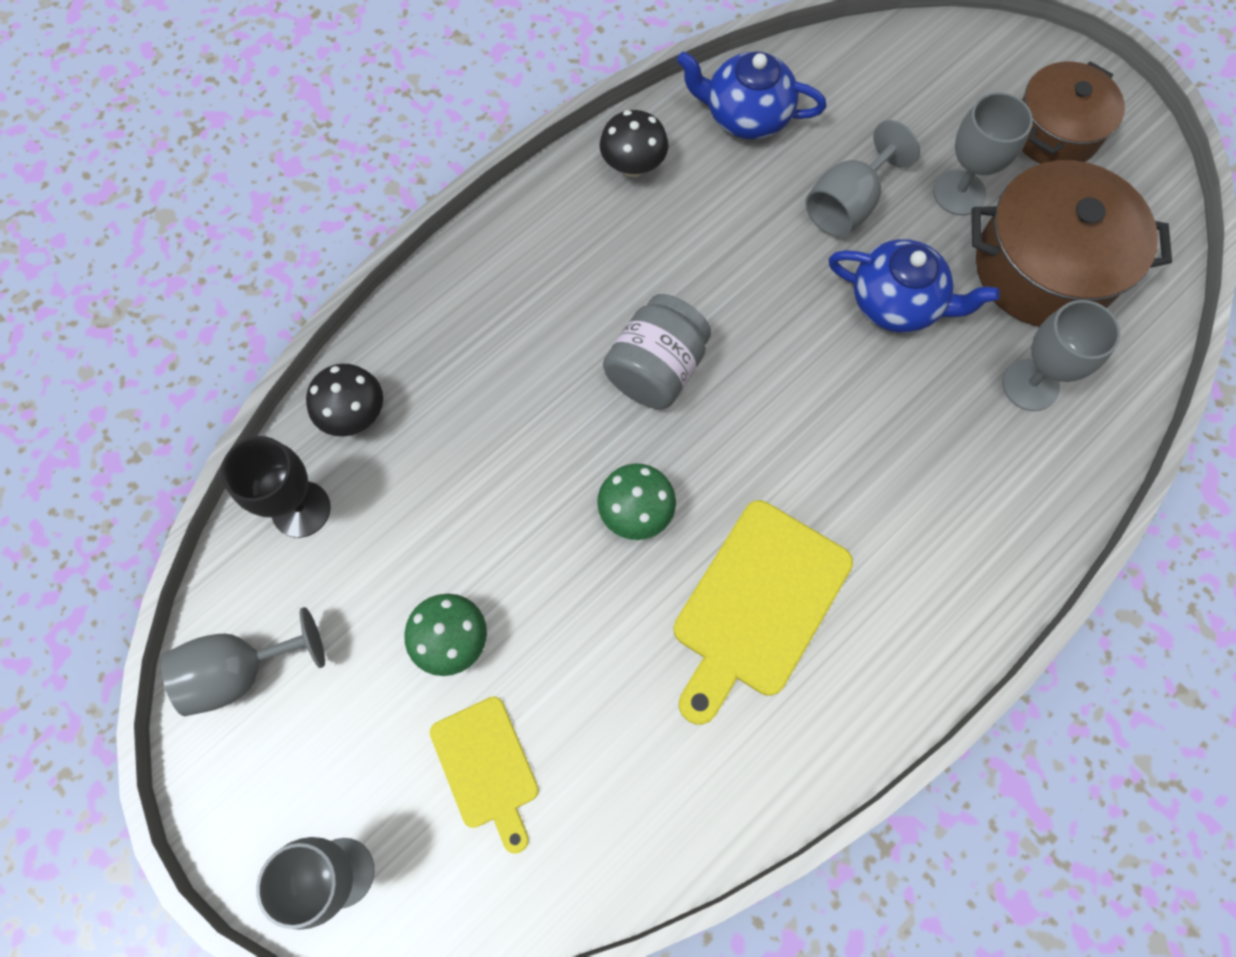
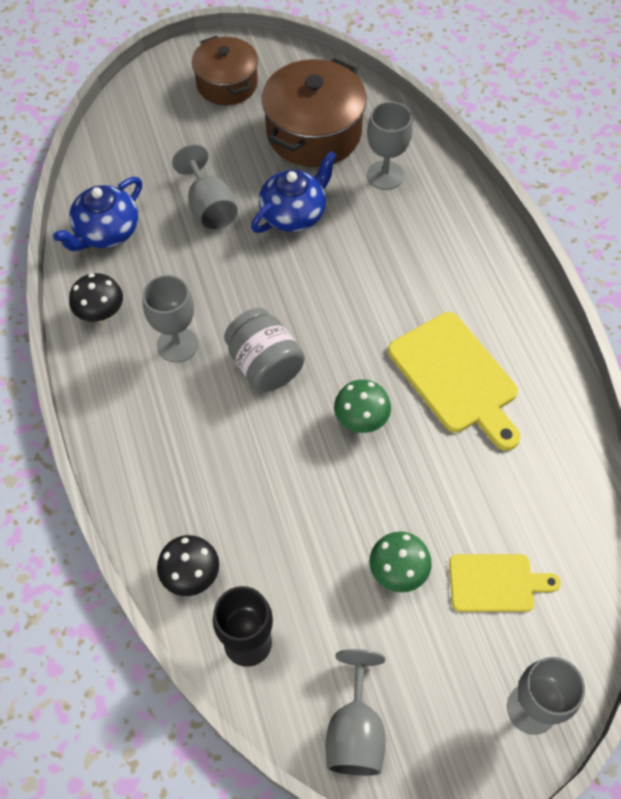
camera: 65 degrees left, 10 degrees down
grey goblet [933,92,1033,215] -> grey goblet moved to [143,275,198,363]

